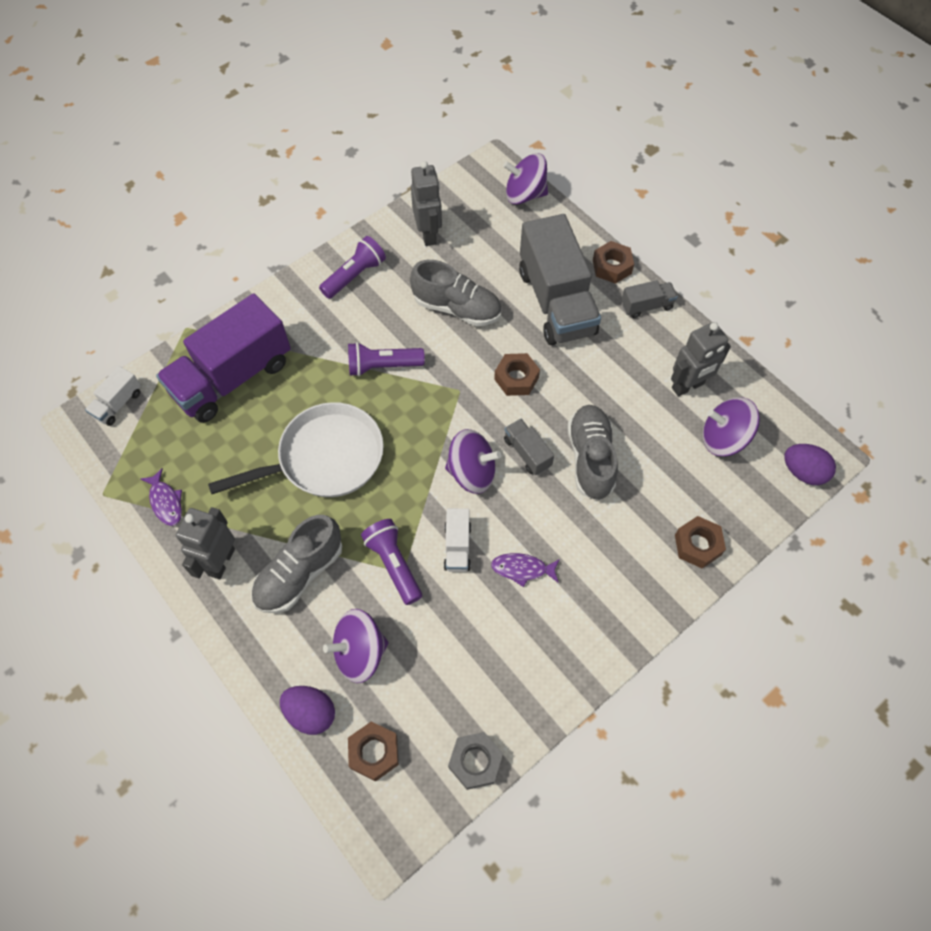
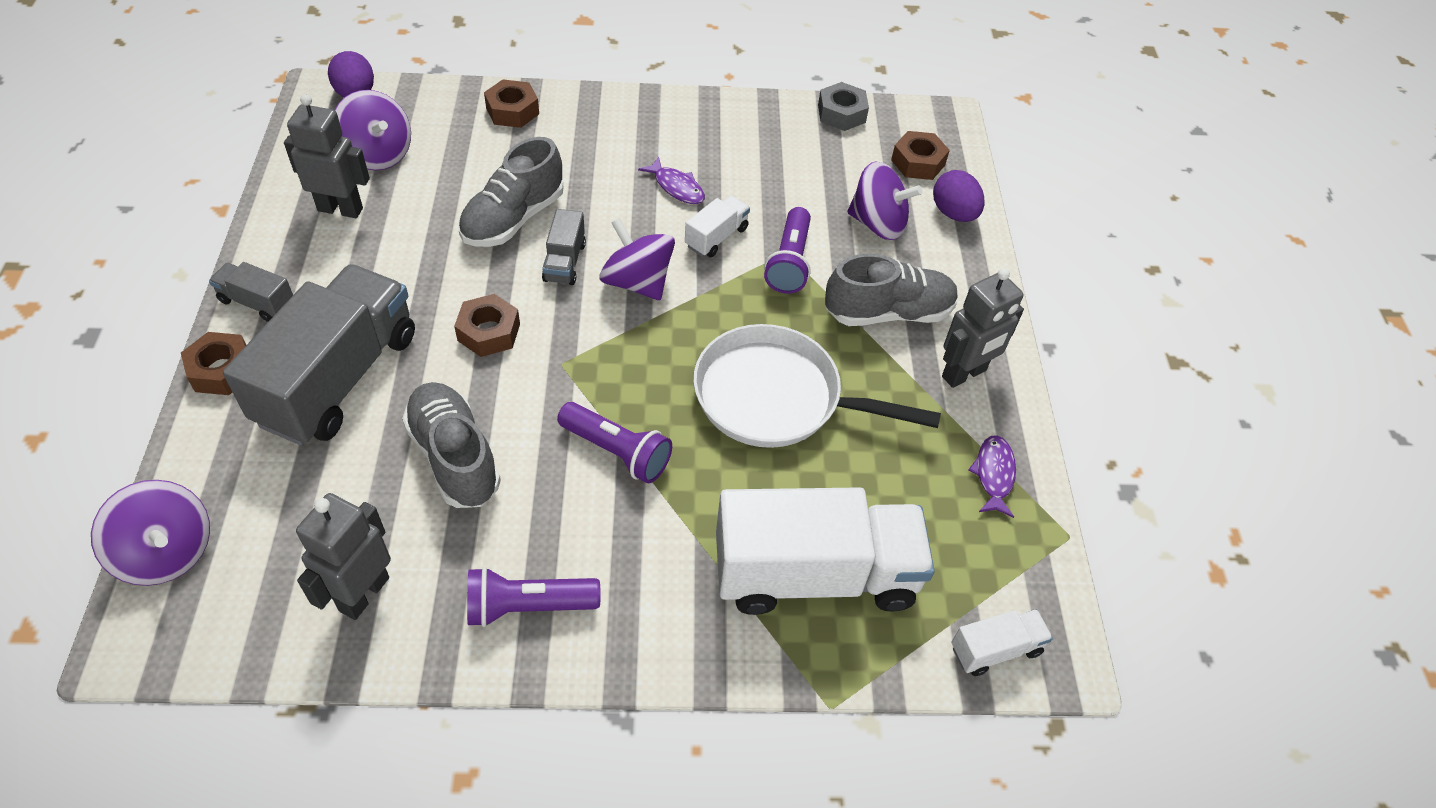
camera: 145 degrees left, 10 degrees down
purple truck [156,293,291,423] -> white truck [716,487,935,615]

